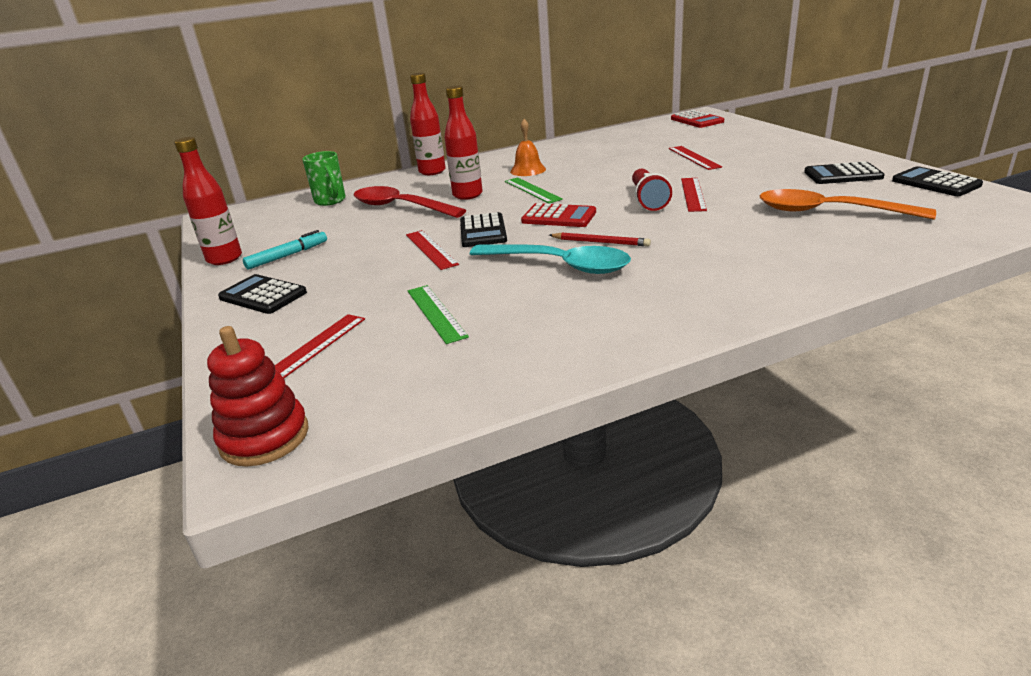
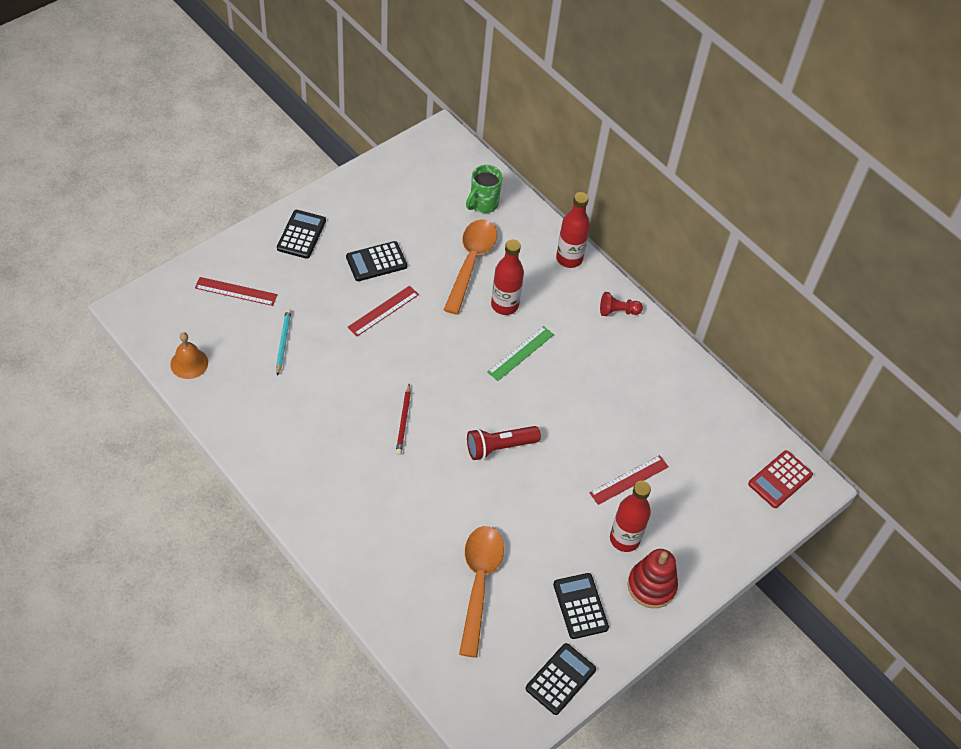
camera: 65 degrees right, 25 degrees up
red bottle [174,137,242,265] -> red bottle moved to [610,481,651,552]
red stacking toy [207,326,309,467] -> red stacking toy moved to [627,549,678,608]
turquoise marker [243,230,327,269] -> none
red spoon [354,186,466,218] -> orange spoon [444,219,497,315]
green ruler [408,285,469,344] -> turquoise pencil [276,309,291,376]
black calculator [460,212,507,247] -> black calculator moved to [346,241,407,281]
turquoise spoon [470,245,631,274] -> none
orange bell [510,119,546,176] -> orange bell moved to [170,332,208,379]
red calculator [521,203,596,227] -> none
red ruler [681,178,707,212] -> none
none -> red pawn [600,292,643,316]

